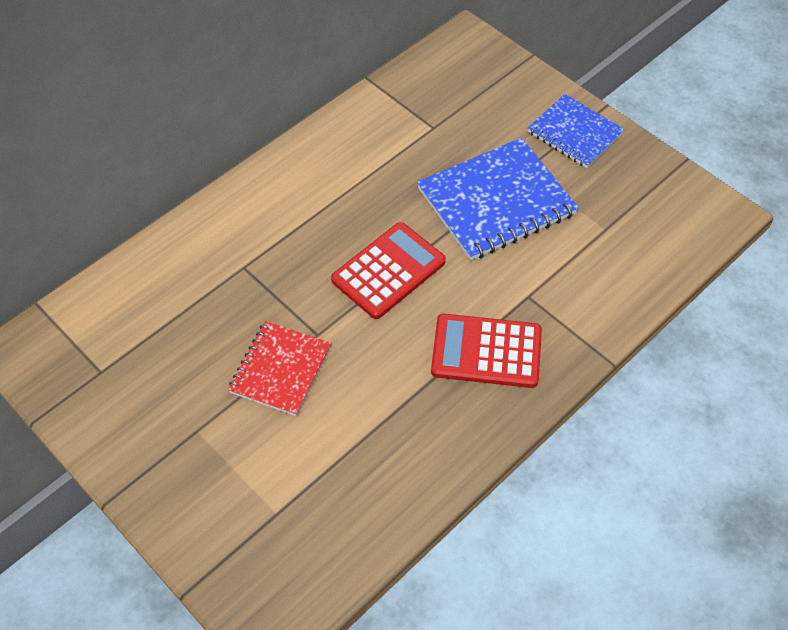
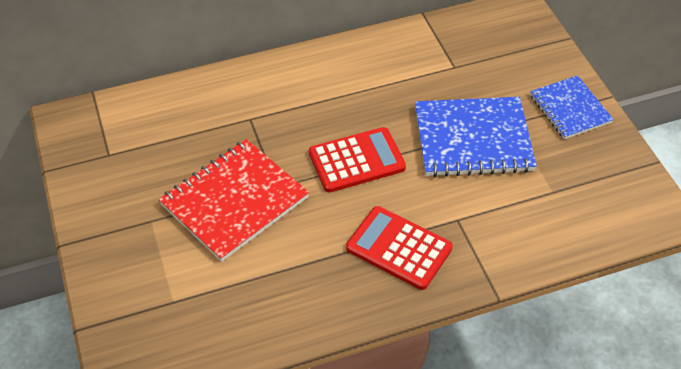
camera: 25 degrees right, 5 degrees down
red notebook [228,321,331,416] -> red notebook [159,139,309,262], size x1.60

